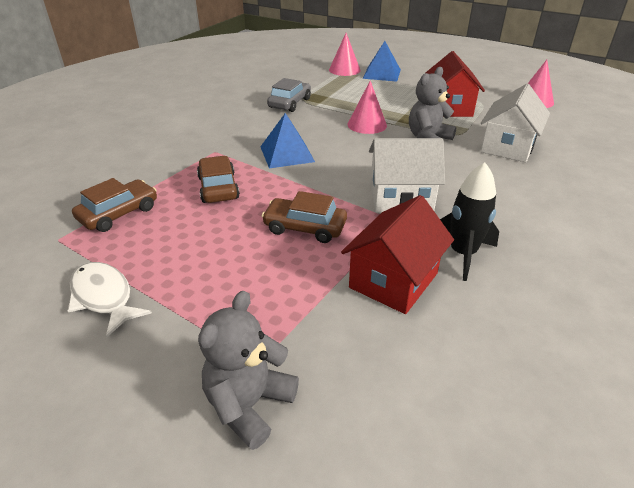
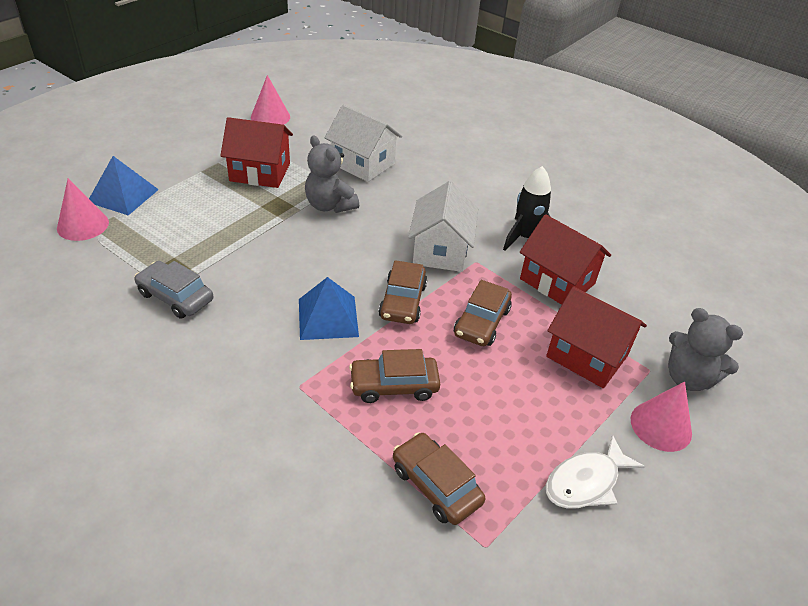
camera: 85 degrees left, 5 degrees up
pink cone [348,81,387,134] -> pink cone moved to [631,381,692,452]
none -> brown car [378,260,427,324]
none -> red house [546,286,647,388]

